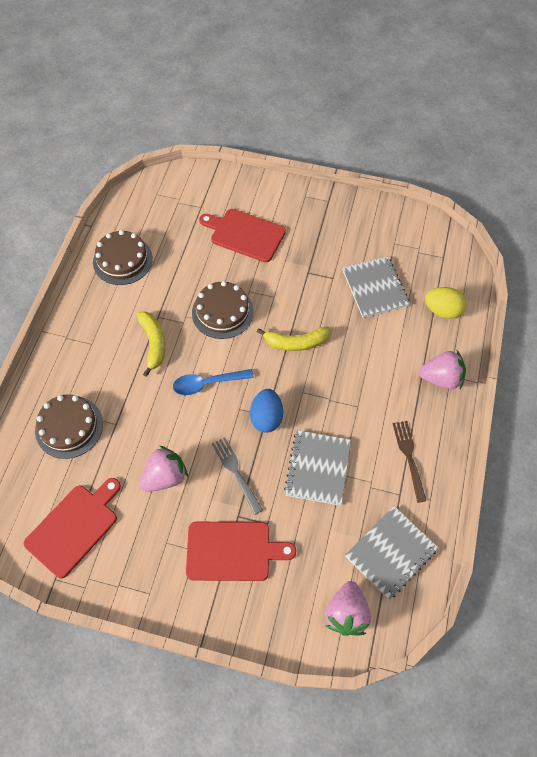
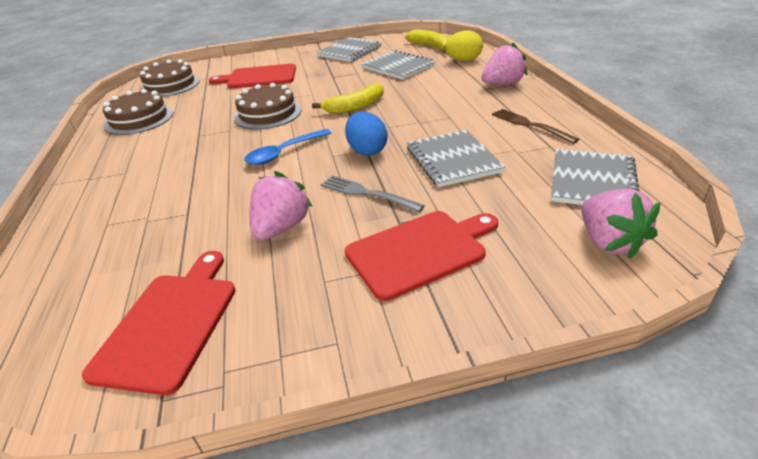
camera: 25 degrees left, 25 degrees down
brown cake [35,394,103,459] -> brown cake moved to [140,59,200,97]
yellow banana [137,311,165,377] -> yellow banana moved to [405,30,448,51]
none -> grey notebook [316,37,382,62]

